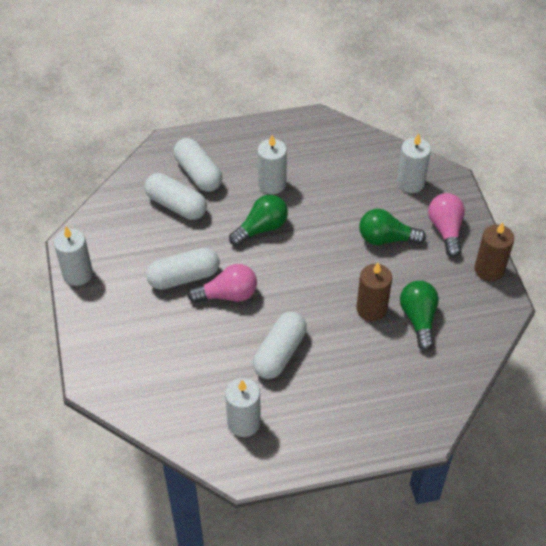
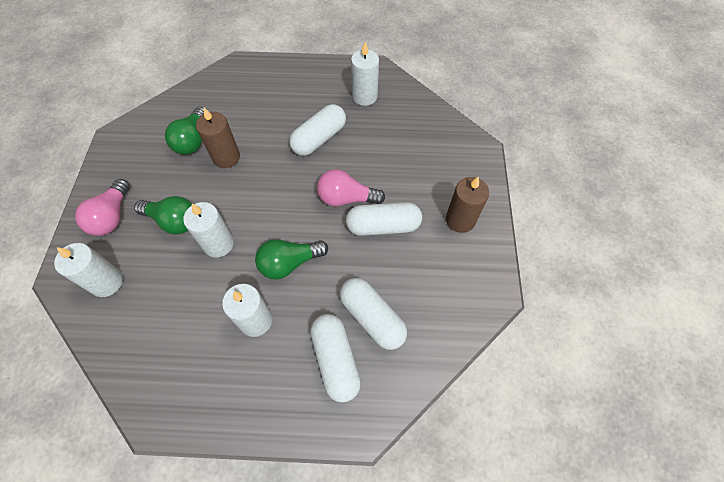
camera: 165 degrees left, 10 degrees up
white candle [54,227,93,286] -> white candle moved to [183,202,234,258]
brown candle [474,222,514,282] -> brown candle moved to [446,176,489,233]

